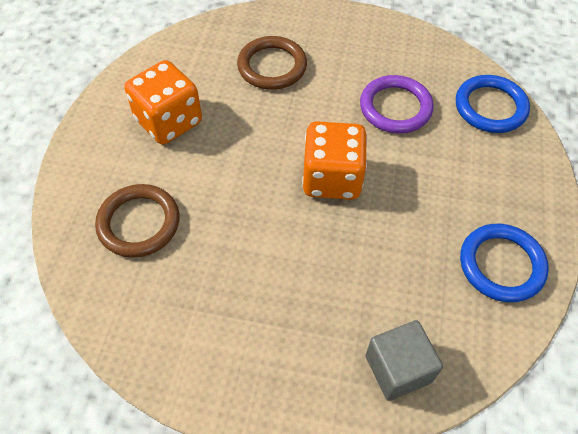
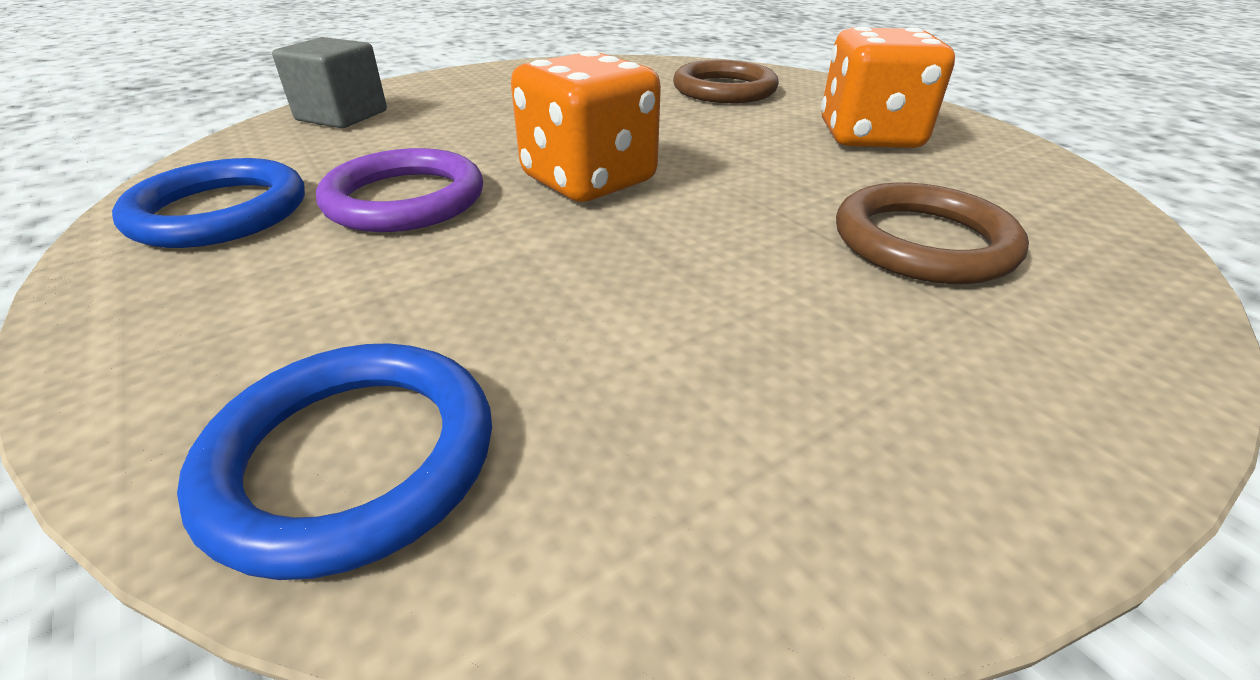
camera: 135 degrees right, 20 degrees down
purple ring [360,75,434,133] -> purple ring moved to [316,148,483,232]

